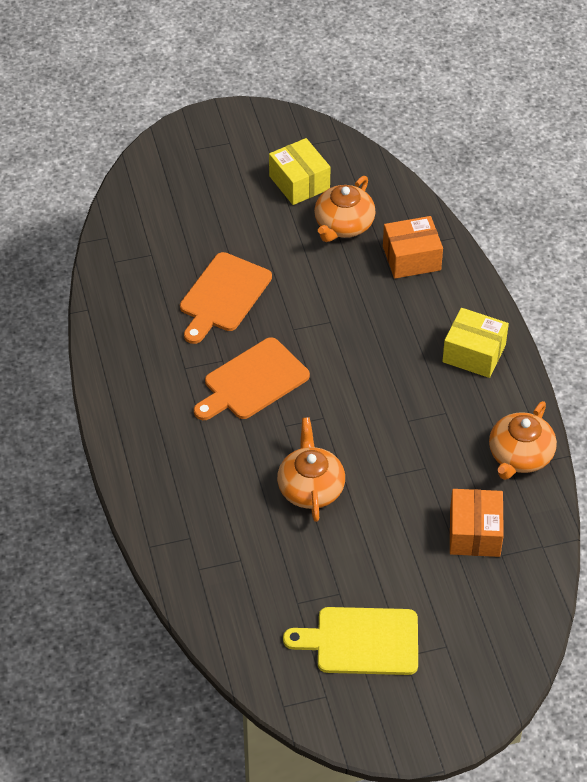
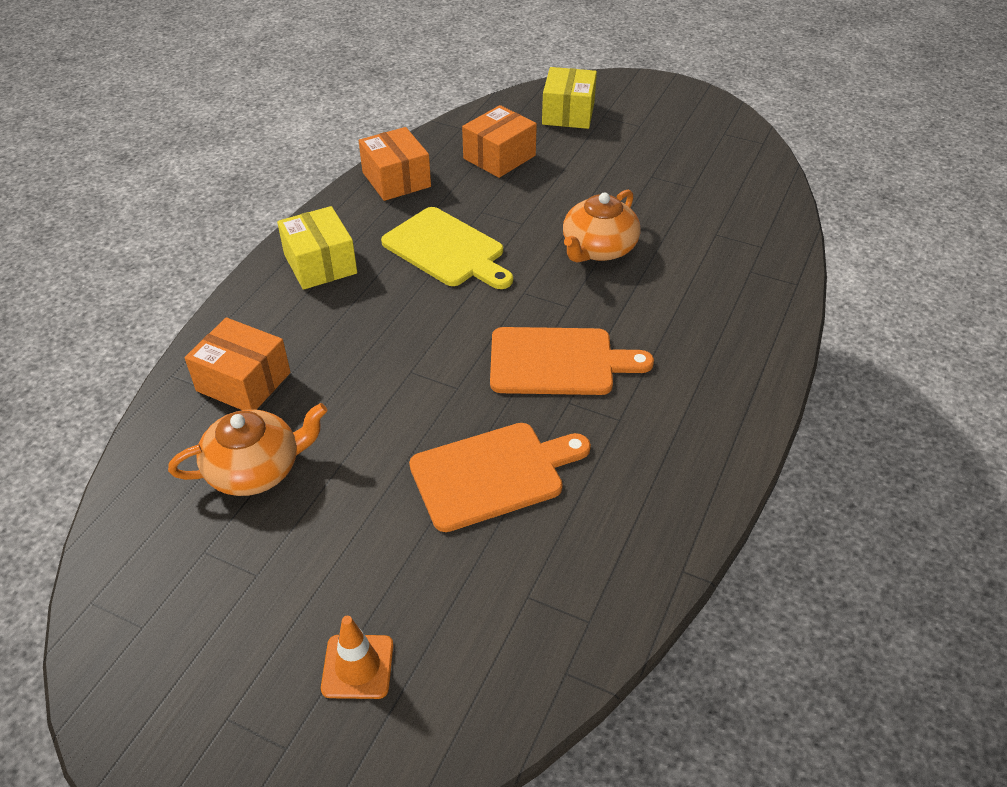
camera: 140 degrees left, 5 degrees down
yellow box [269,138,331,205] -> yellow box moved to [542,67,597,129]
yellow cutting board [283,607,418,675] -> yellow cutting board moved to [381,207,513,289]
orange teapot [489,401,557,480] -> orange box [359,127,431,201]
none -> orange traffic cone [321,616,393,699]

